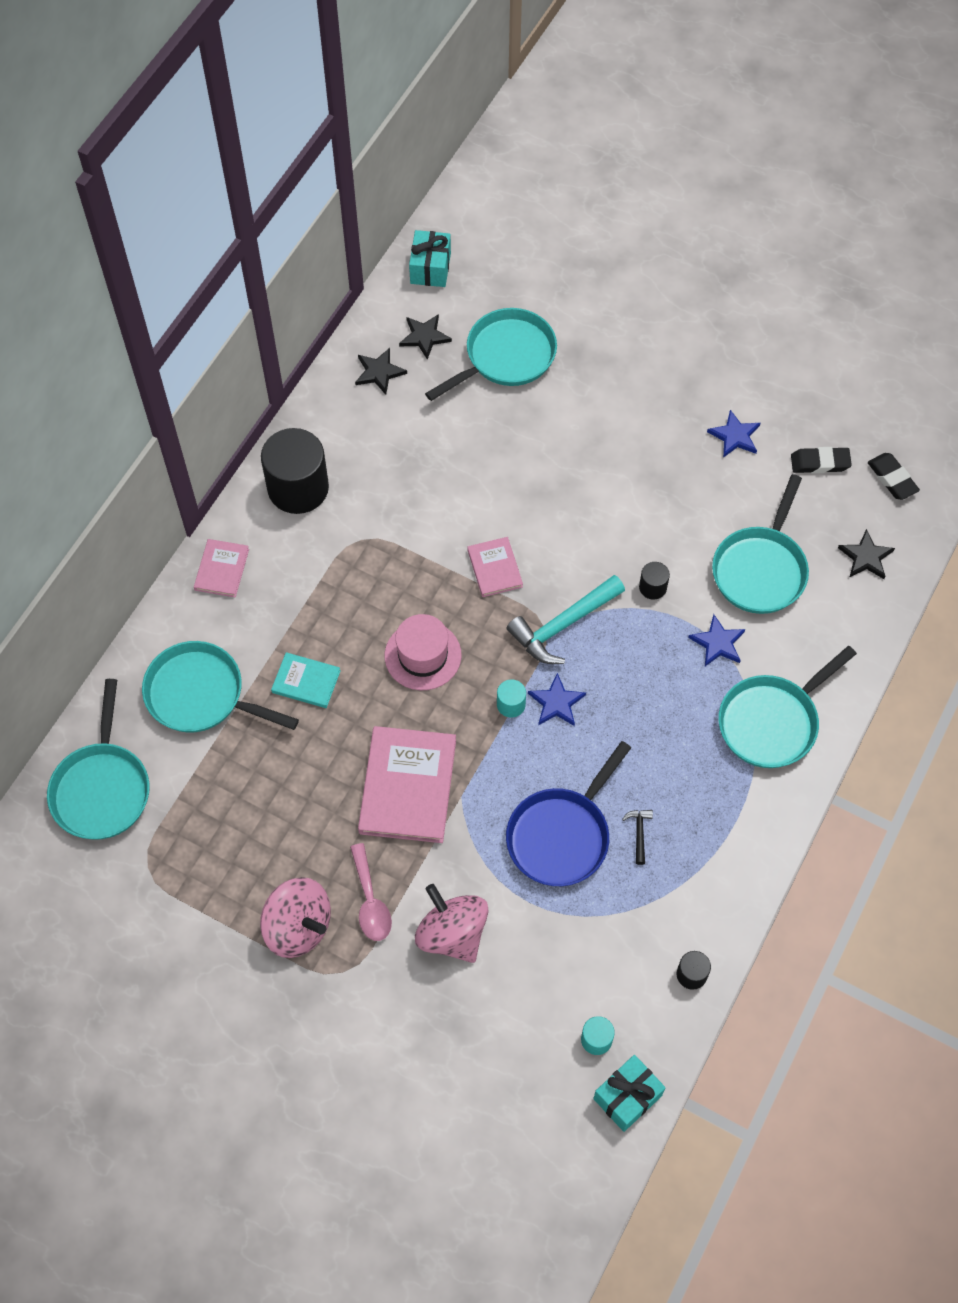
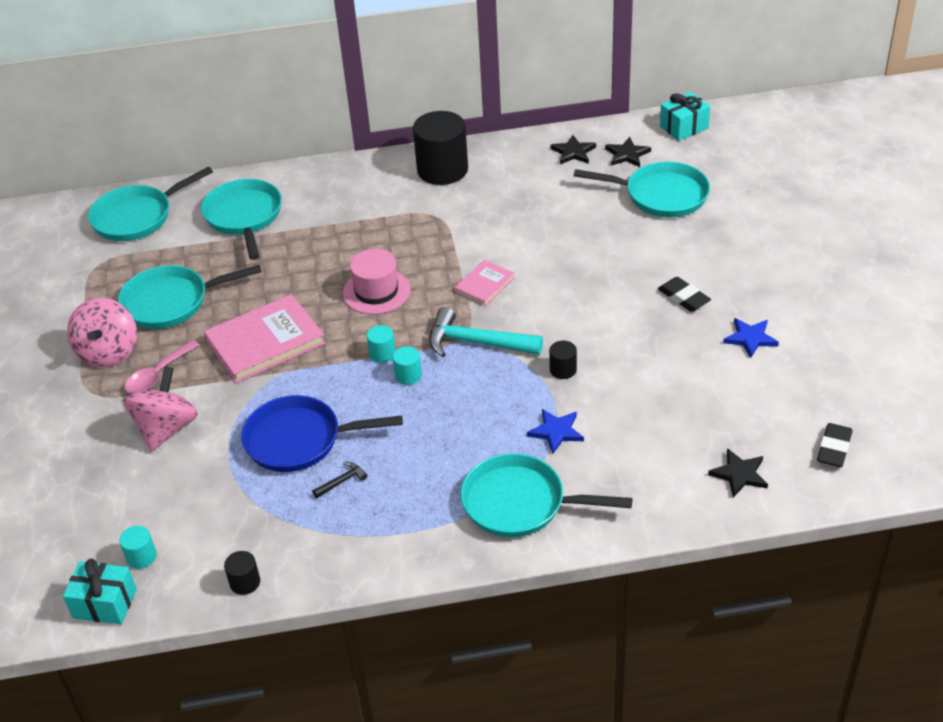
camera: 55 degrees right, 20 degrees down
pink book [194,539,249,598] -> none
turquoise book [271,652,341,708] -> none
blue star [528,673,586,726] -> turquoise cylinder [393,346,422,385]
turquoise pan [712,474,809,614] -> turquoise pan moved to [118,265,262,329]
black eraser [791,447,852,473] -> black eraser moved to [658,277,711,312]

